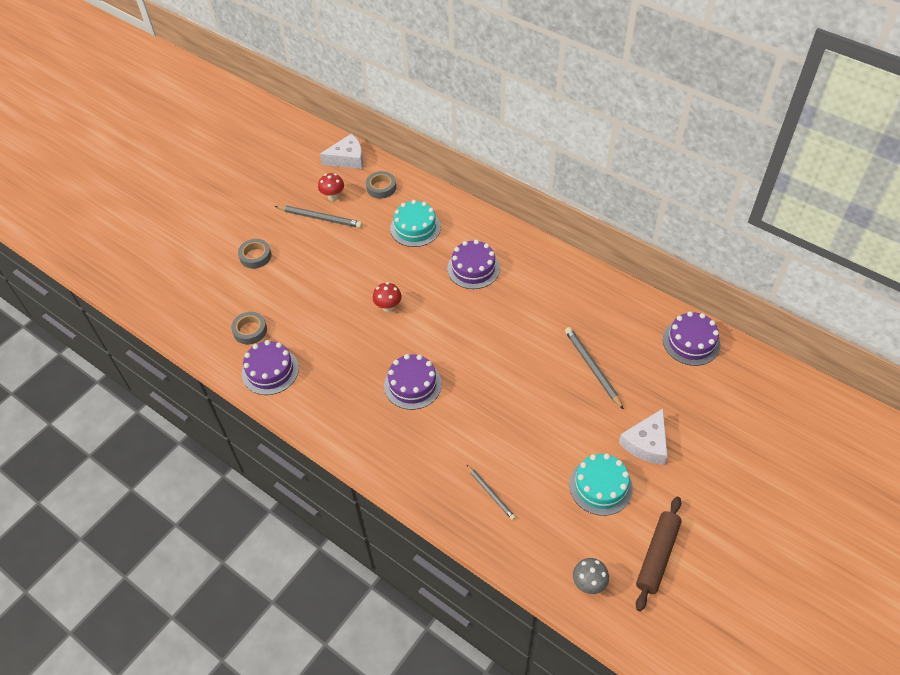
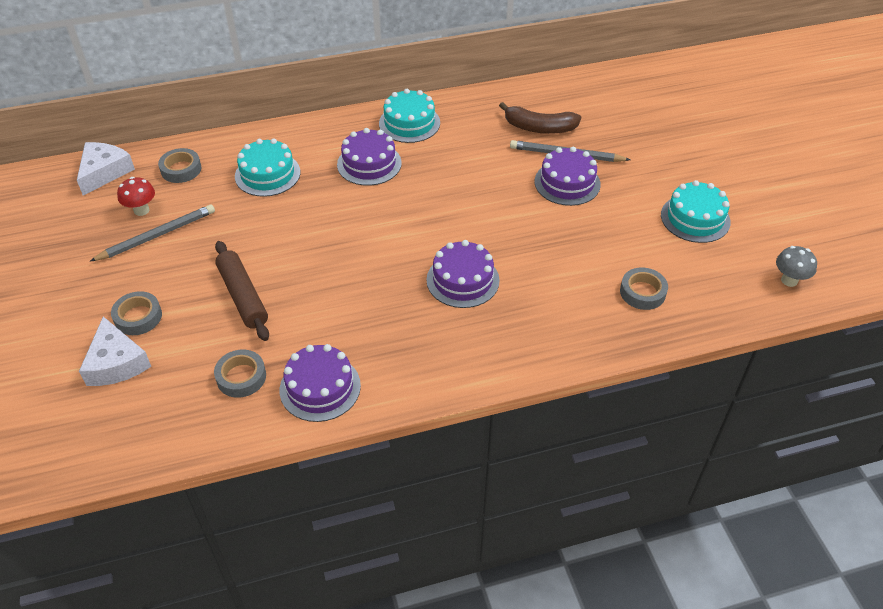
camera: 55 degrees left, 5 degrees down
red mushroom [373,282,402,312] -> none
grey pencil [466,464,516,520] -> grey tape [620,267,668,310]
white cheese [619,409,668,465] -> white cheese moved to [79,317,152,386]
brown rolling pin [636,497,682,611] -> brown rolling pin moved to [215,241,269,341]
purple cake [663,311,720,366] -> purple cake moved to [534,147,601,206]
none -> turquoise cake [379,89,440,143]
none -> brown banana [499,102,581,134]

